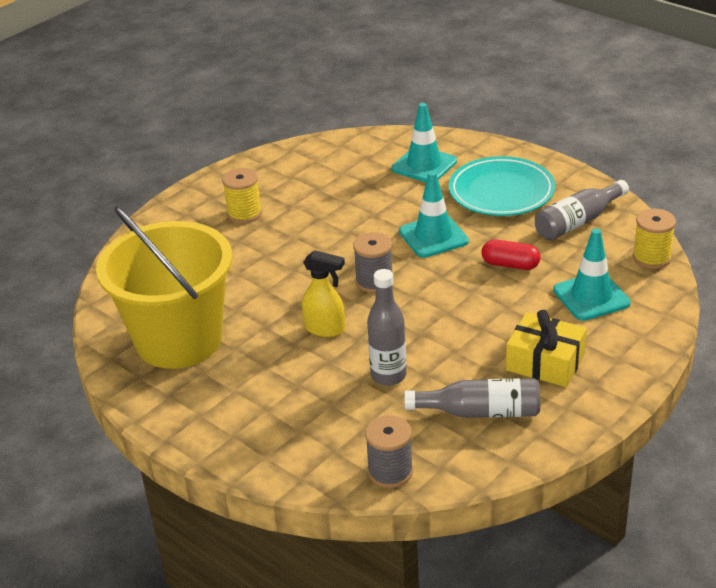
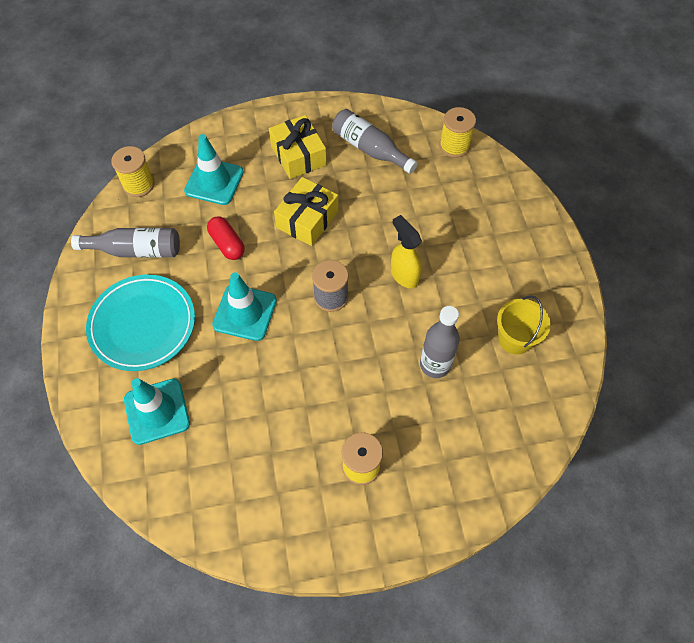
camera: 145 degrees left, 25 degrees up
yellow bucket [96,206,232,369] -> yellow bucket [497,295,551,355], size x0.43
grey spool [365,415,413,488] -> yellow spool [439,107,476,158]
grey bottle [367,269,406,386] -> grey bottle moved to [420,306,460,378]
none -> yellow gift [274,177,338,246]

